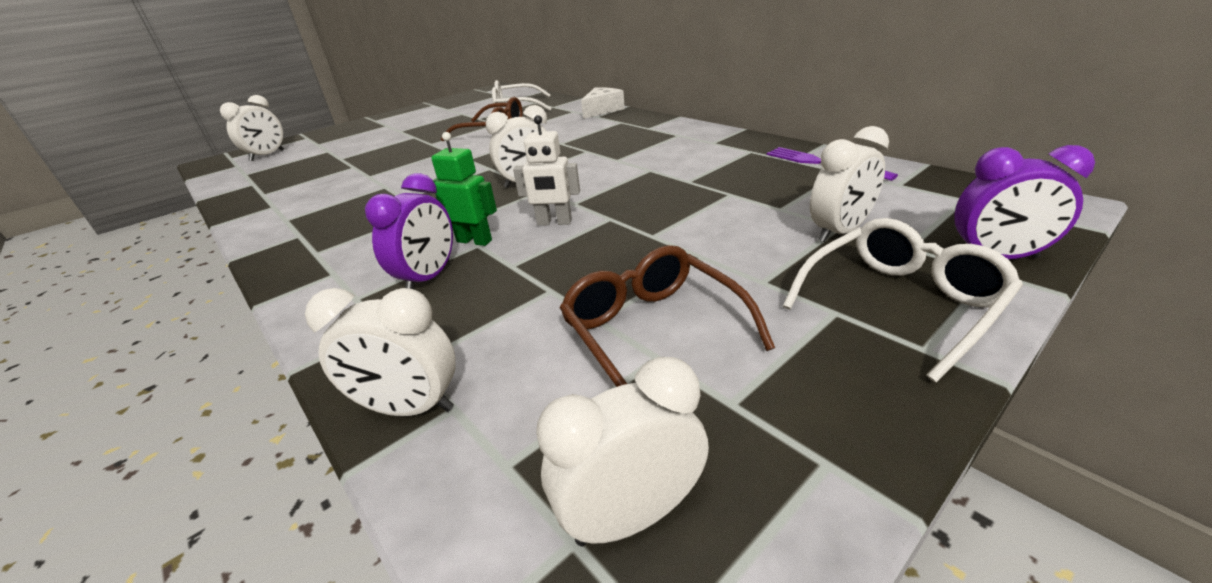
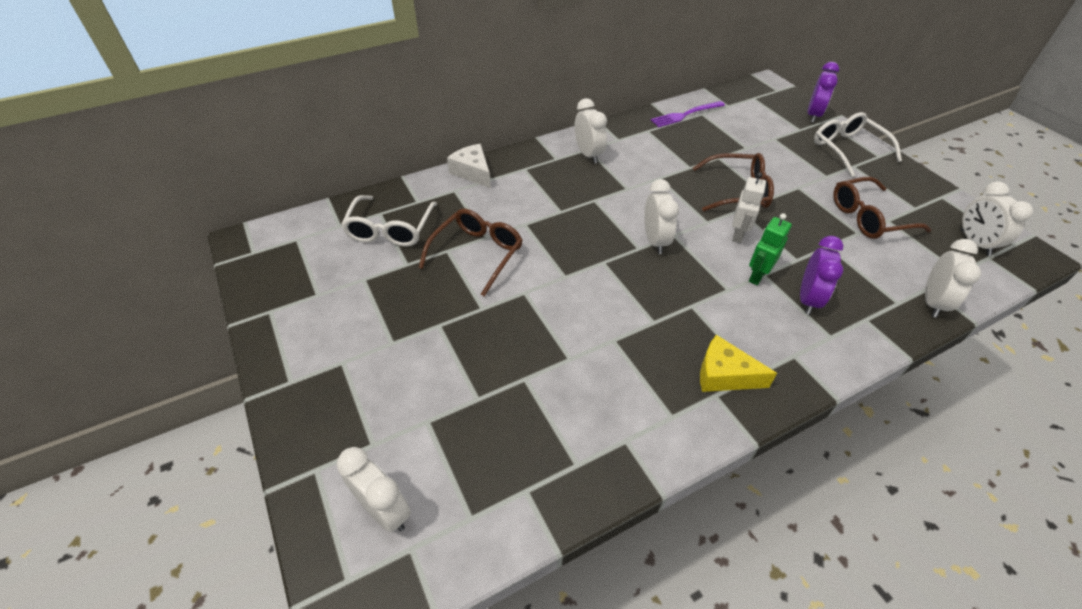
camera: 80 degrees left, 15 degrees up
purple clock [365,173,453,289] -> purple clock turned 75 degrees clockwise [800,236,843,315]
white clock [810,126,889,242] -> white clock moved to [574,98,607,164]
none -> brown glasses [693,153,774,211]
none -> yellow cheese [700,335,777,392]

